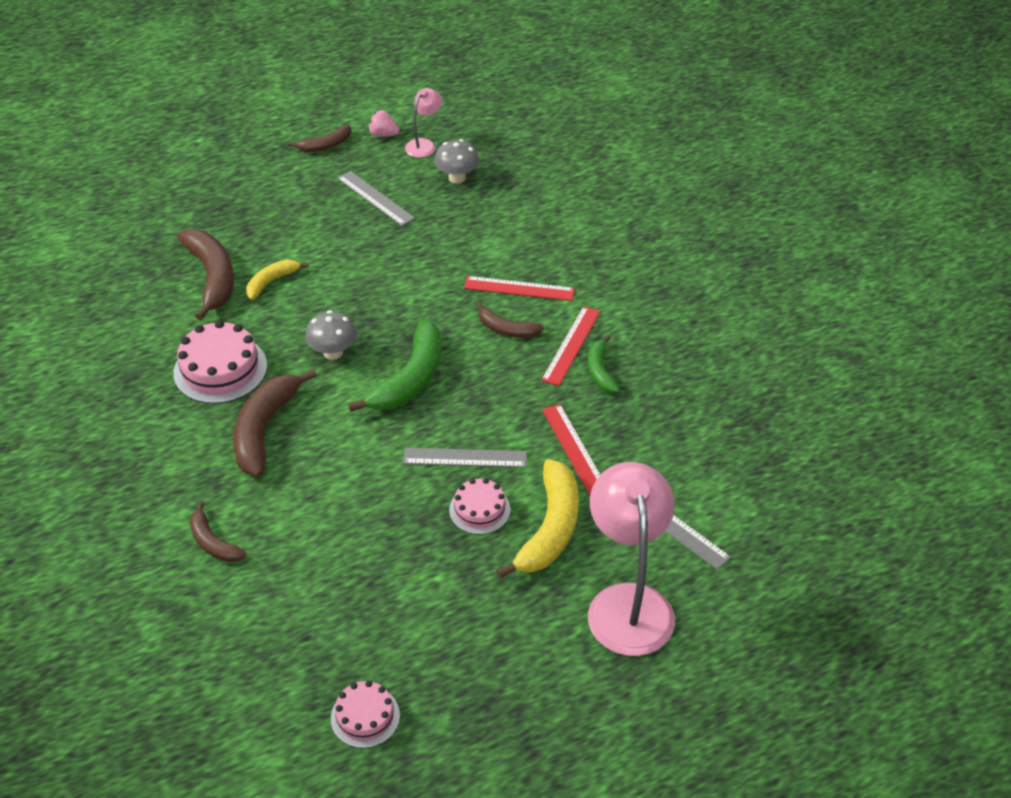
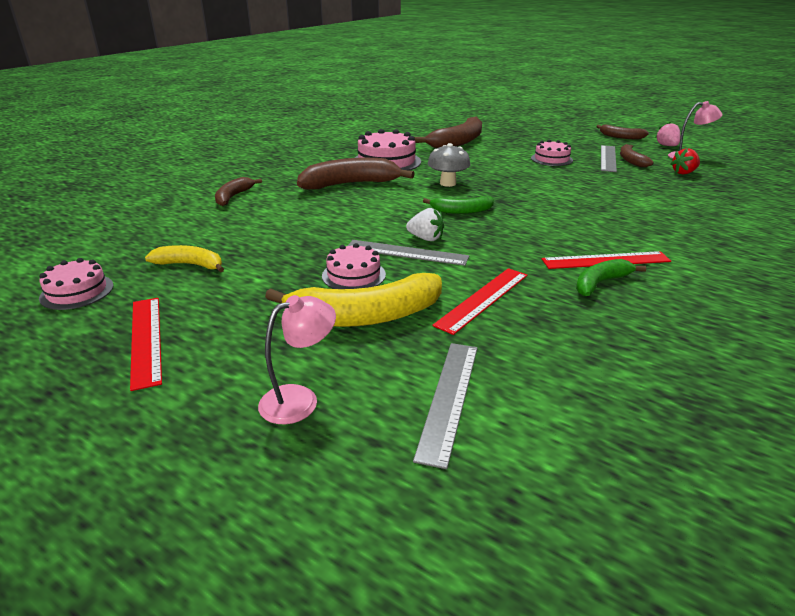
camera: 60 degrees right, 15 degrees down
yellow banana [246,260,309,300] -> yellow banana moved to [145,245,224,272]
green banana [348,319,441,412] -> green banana [423,196,494,214], size x0.56
grey ruler [403,448,527,467] -> grey ruler turned 45 degrees counterclockwise [348,240,469,266]
grey mushroom [434,139,479,183] -> red strawberry [670,148,700,175]
red ruler [464,276,575,301] -> red ruler moved to [130,298,162,391]
brown banana [477,301,544,338] -> brown banana moved to [620,144,654,167]
pink lamp [588,462,675,656] -> pink lamp [258,295,336,424], size x0.49
none -> white strawberry [406,208,444,241]
none -> pink cake [531,140,573,166]

